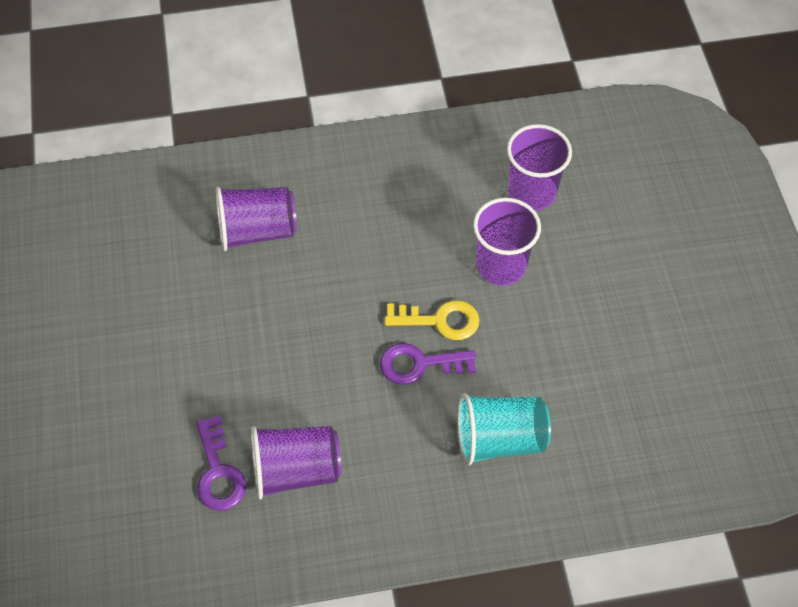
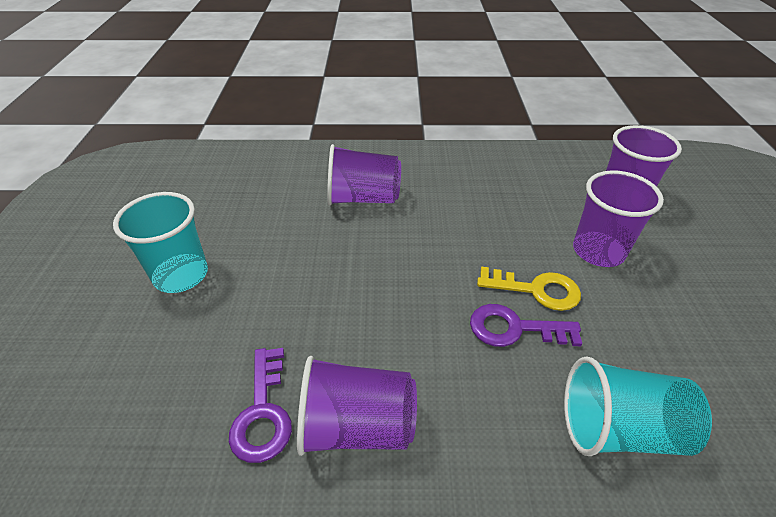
camera: 10 degrees right, 15 degrees down
none -> turquoise cup [113,192,208,293]

